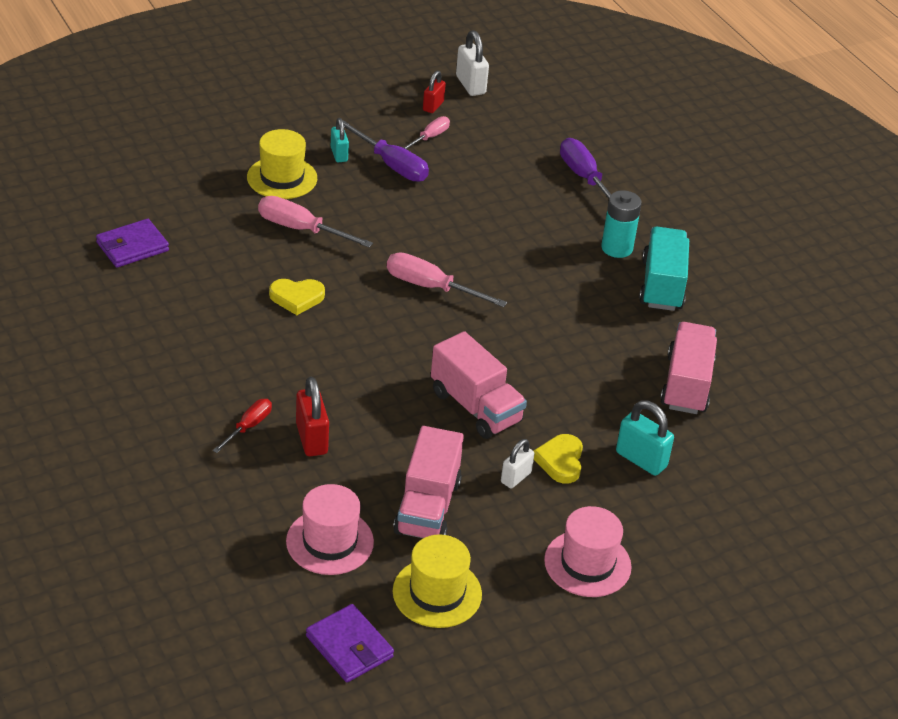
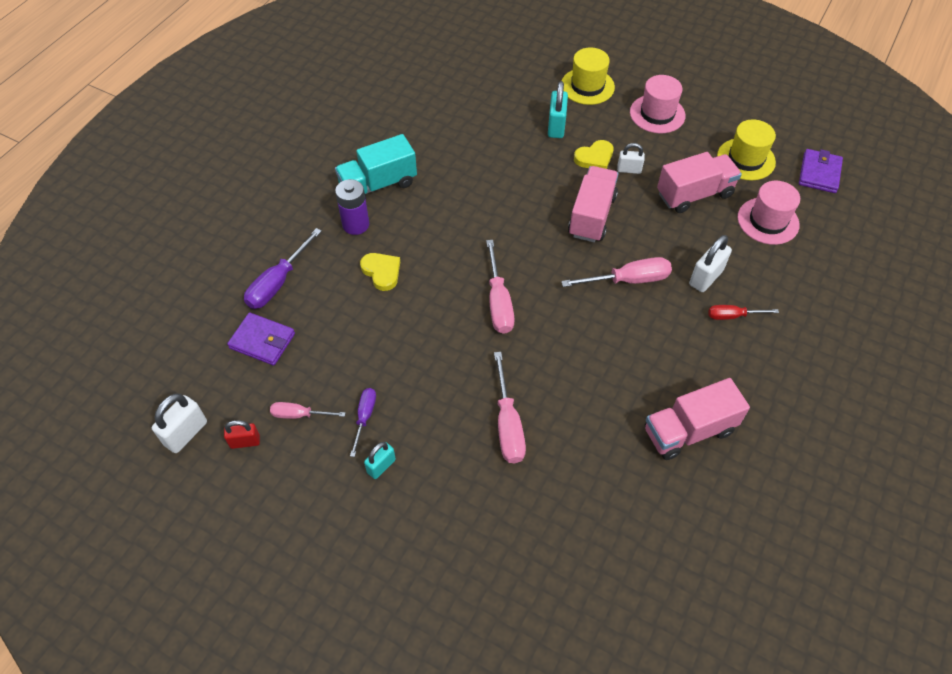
camera: 120 degrees left, 15 degrees up
purple wallet [96,219,169,267] -> purple wallet moved to [227,312,295,366]
yellow hat [247,129,317,199] -> yellow hat moved to [562,47,615,105]
yellow heart [269,279,325,315] -> yellow heart moved to [360,253,400,291]
red padlock [296,376,329,456] -> white padlock [689,235,732,292]
purple screwdriver [343,120,429,182] -> purple screwdriver [350,388,376,457], size x0.61
turquoise battery [601,190,642,258] -> purple battery [335,179,369,235]
pink truck [660,322,717,414] -> pink truck moved to [645,378,750,460]
none -> pink screwdriver [561,257,672,287]

